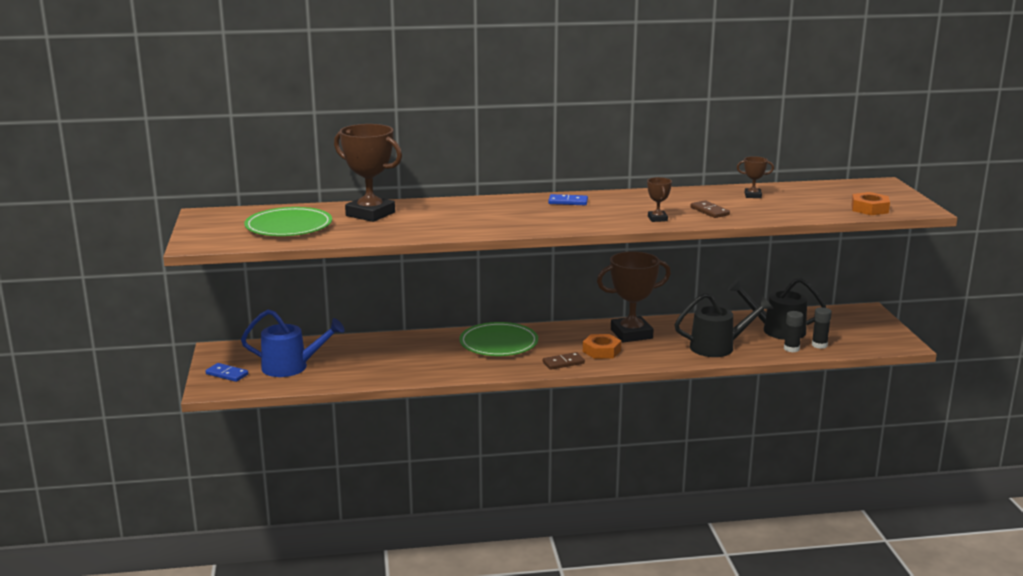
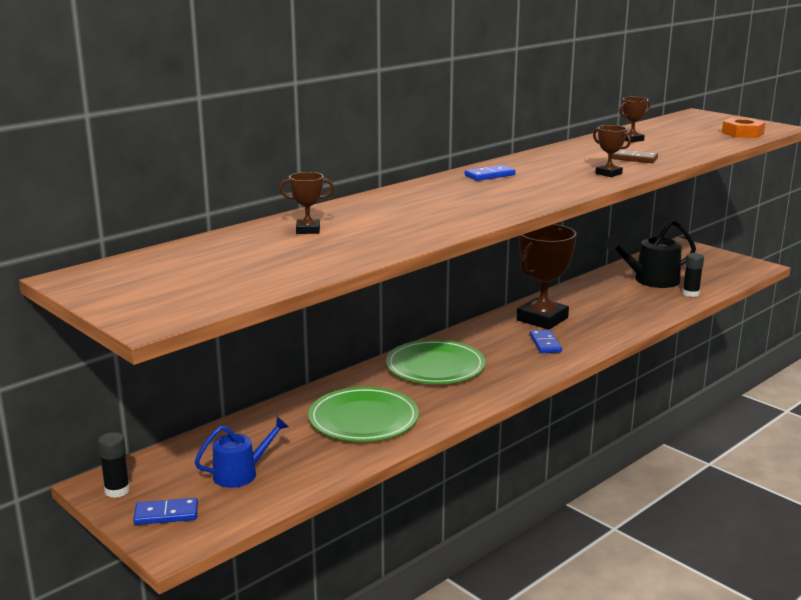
camera: 35 degrees left, 0 degrees up
blue watering can [241,309,345,377] -> blue watering can [194,417,289,488], size x0.65
green plate [244,207,332,236] -> green plate moved to [308,387,419,441]
brown trophy [334,124,402,222] -> brown trophy [279,172,334,234], size x0.46
brown domino [543,352,585,370] -> none
orange nut [583,334,621,359] -> blue domino [530,330,562,353]
black watering can [675,293,773,357] -> none
black glue stick [812,307,832,349] -> black glue stick moved to [98,432,130,498]

